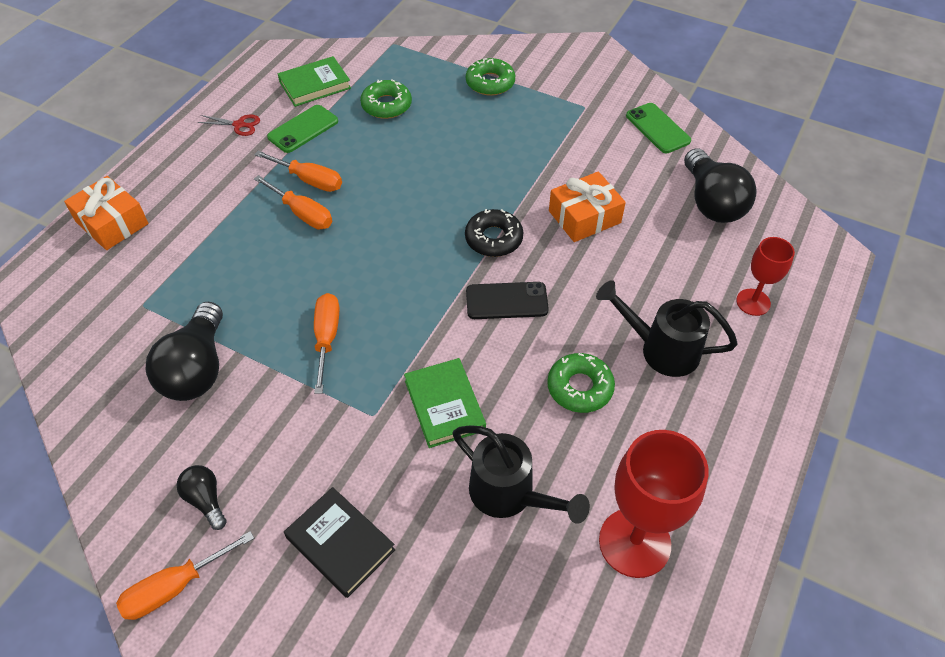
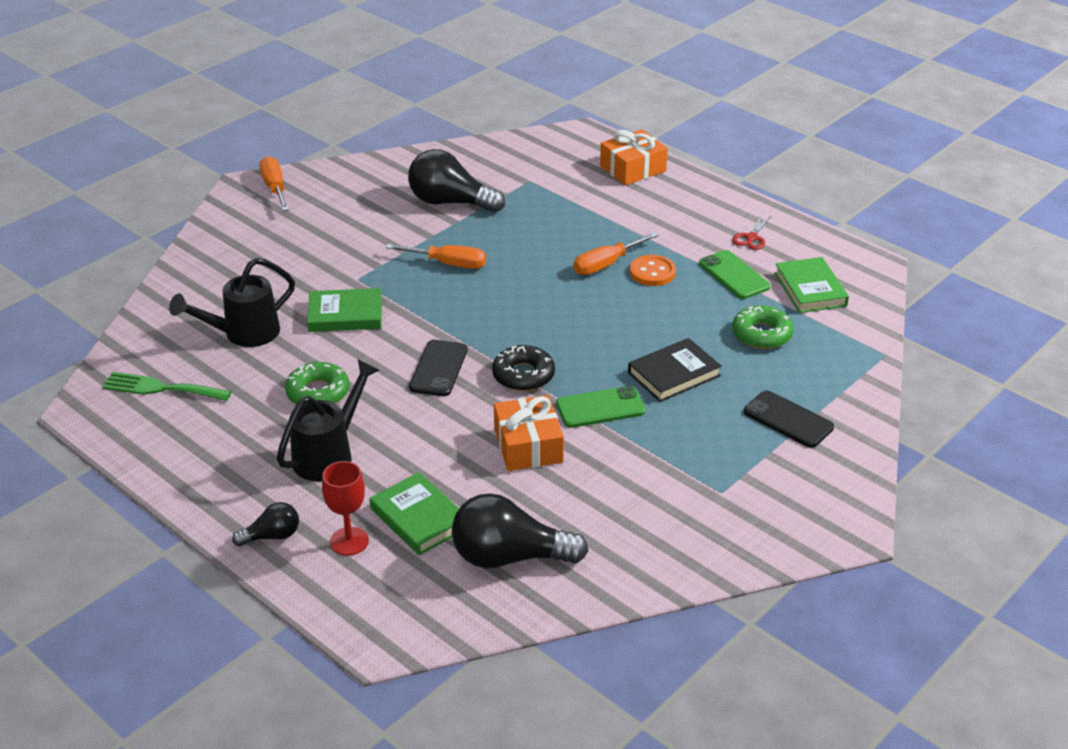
camera: 105 degrees right, 15 degrees down
black light bulb [176,465,227,530] -> black light bulb moved to [232,502,299,547]
orange screwdriver [254,151,342,192] -> orange button [630,255,676,286]
black book [284,487,395,598] -> black book moved to [628,338,722,402]
green donut [466,58,515,96] -> black phone [744,390,834,448]
red goblet [599,430,709,578] -> green fork [102,372,232,401]
green phone [626,103,691,153] -> green phone moved to [556,386,646,428]
none -> green book [369,472,459,555]

